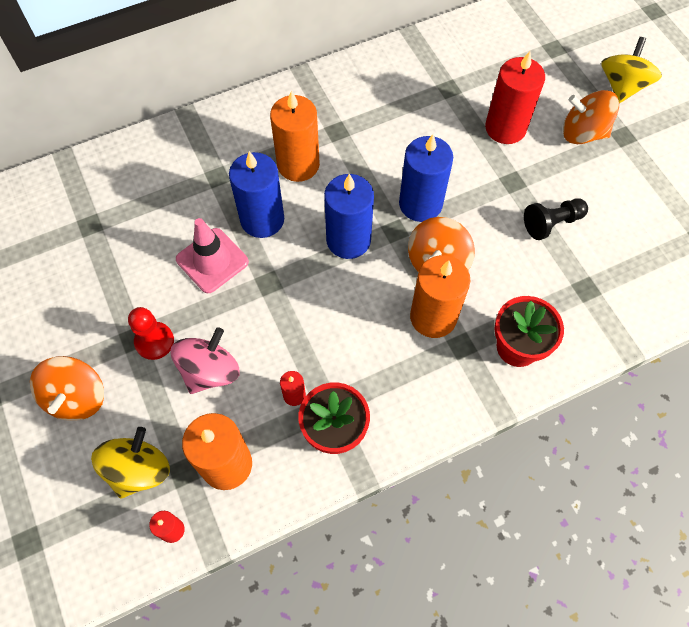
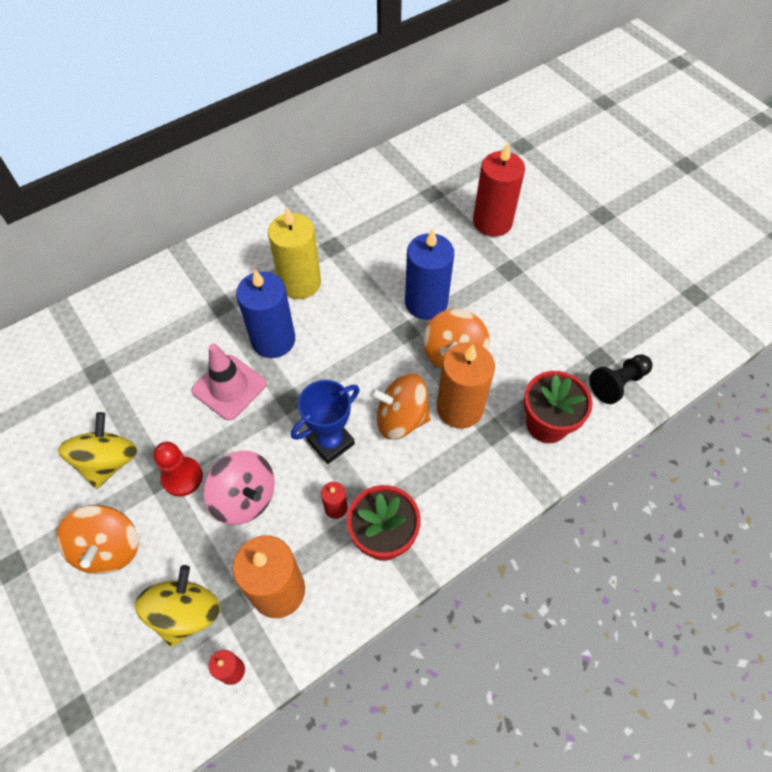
camera: 10 degrees left, 5 degrees down
pink spinning top [171,327,240,394] -> pink spinning top turned 105 degrees clockwise [204,451,275,525]
orange candle [270,91,320,182] -> yellow candle [268,208,321,299]
blue candle [324,174,374,259] -> none
black pawn [524,199,588,240] -> black pawn moved to [589,354,652,404]
orange spinning top [563,90,619,144] -> orange spinning top moved to [370,373,431,440]
yellow spinning top [602,37,662,103] -> yellow spinning top moved to [58,412,138,489]
none -> blue trophy [291,380,360,464]

